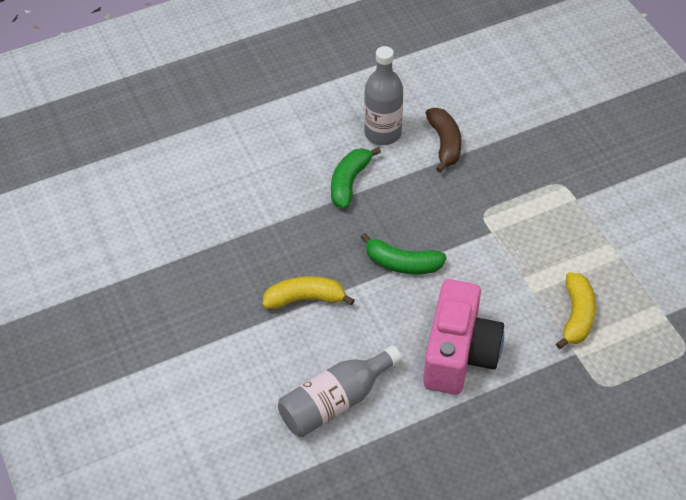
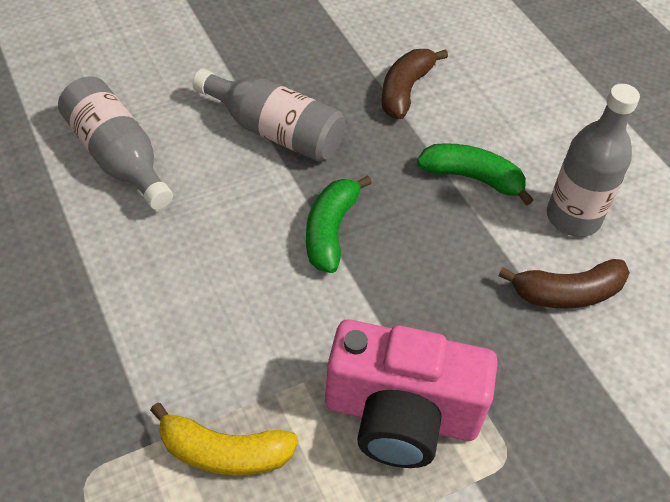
camera: 85 degrees right, 0 degrees up
yellow banana [262,276,355,309] -> grey bottle [192,69,345,162]
pink camera [423,279,504,395] -> pink camera moved to [325,320,498,468]
none -> brown banana [382,49,448,119]

